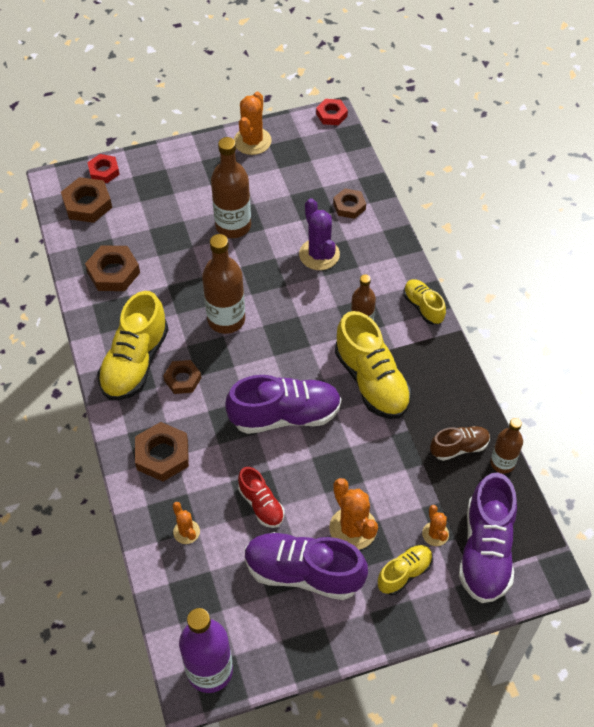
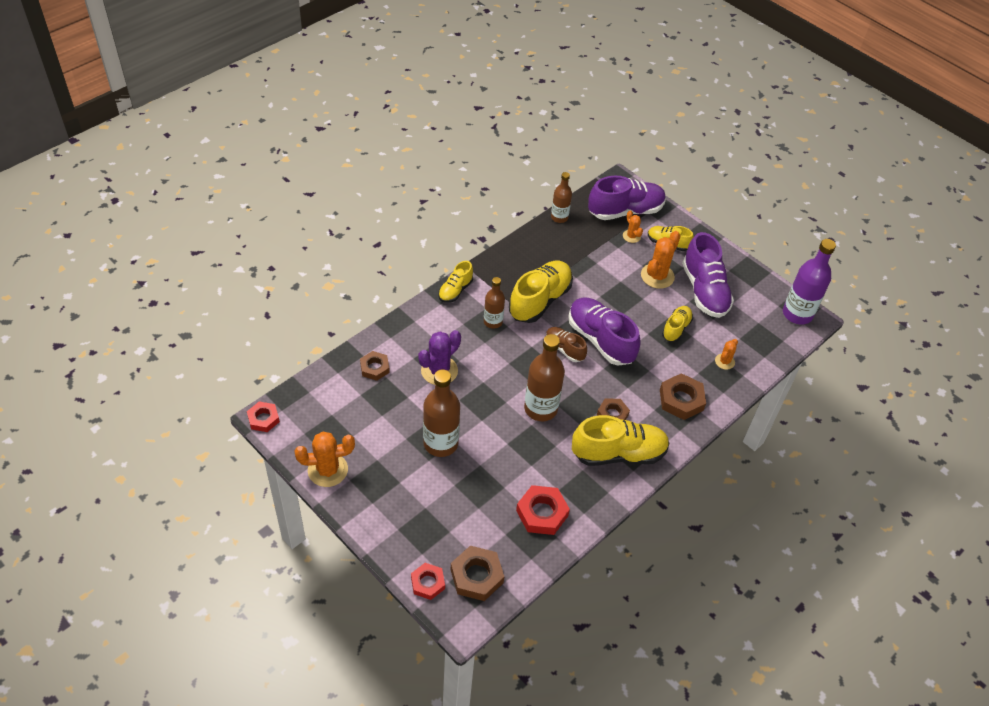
camera: 120 degrees left, 5 degrees down
brown nut [85,246,140,291] -> red nut [516,485,570,535]
red shoe [238,467,284,528] -> yellow shoe [662,306,693,342]
orange cactus [422,505,449,546] -> orange cactus turned 75 degrees counterclockwise [623,210,643,243]
brown shoe [430,426,490,461] -> brown shoe moved to [546,327,587,362]

